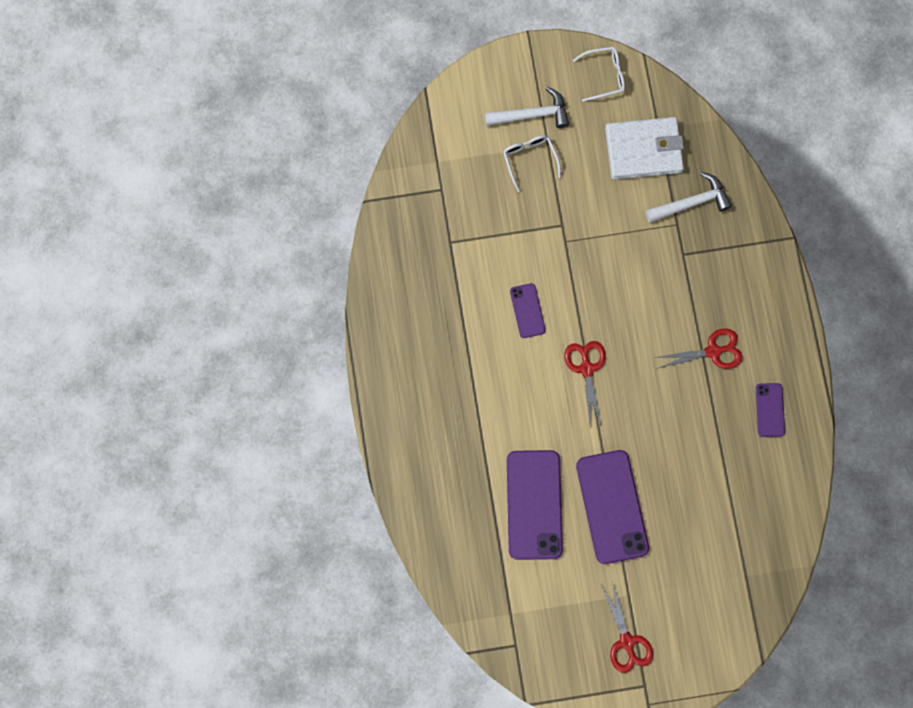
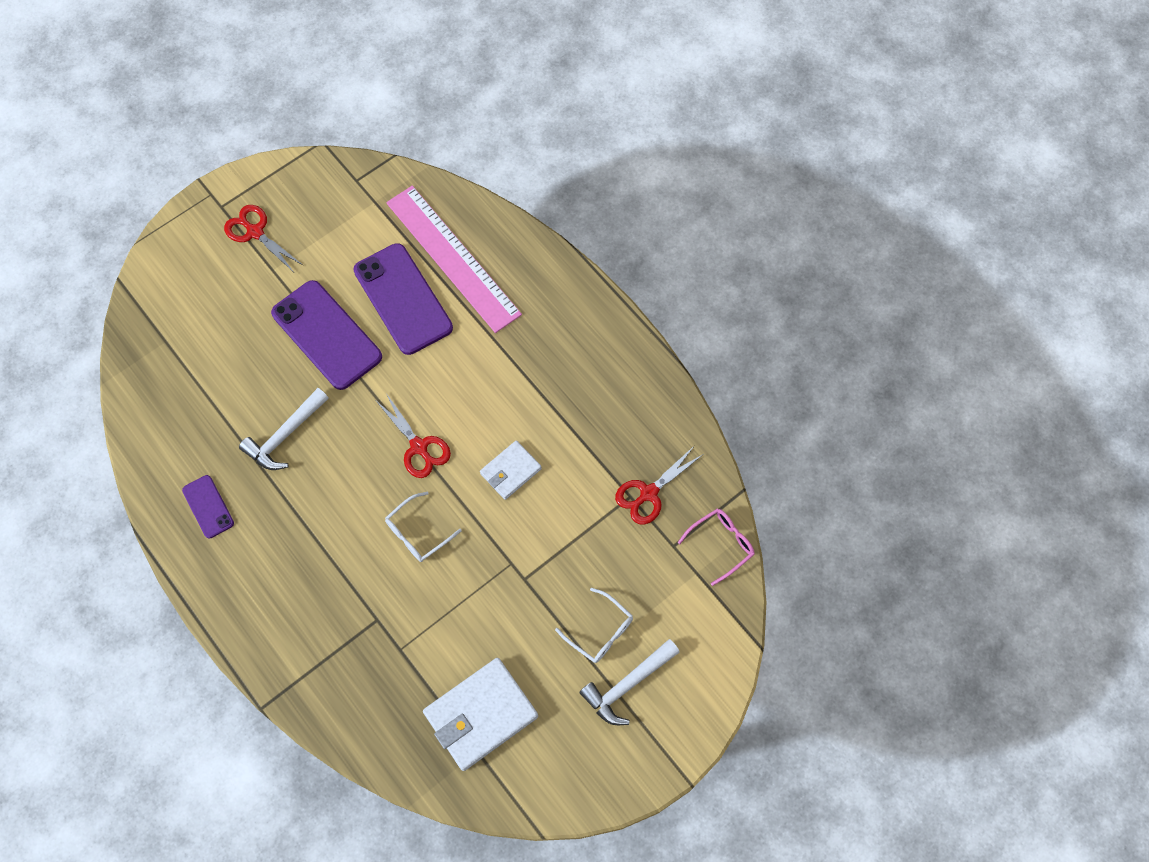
camera: 150 degrees right, 10 degrees down
purple phone [510,283,546,338] -> white wallet [480,440,542,500]
white glasses [573,47,625,102] -> white glasses moved to [385,491,462,562]
white hammer [645,172,732,223] -> white hammer moved to [239,388,329,470]
red scissors [654,328,742,369] -> red scissors moved to [615,445,702,525]
none -> pink ruler [386,186,522,333]
none -> pink glasses [678,509,755,586]

